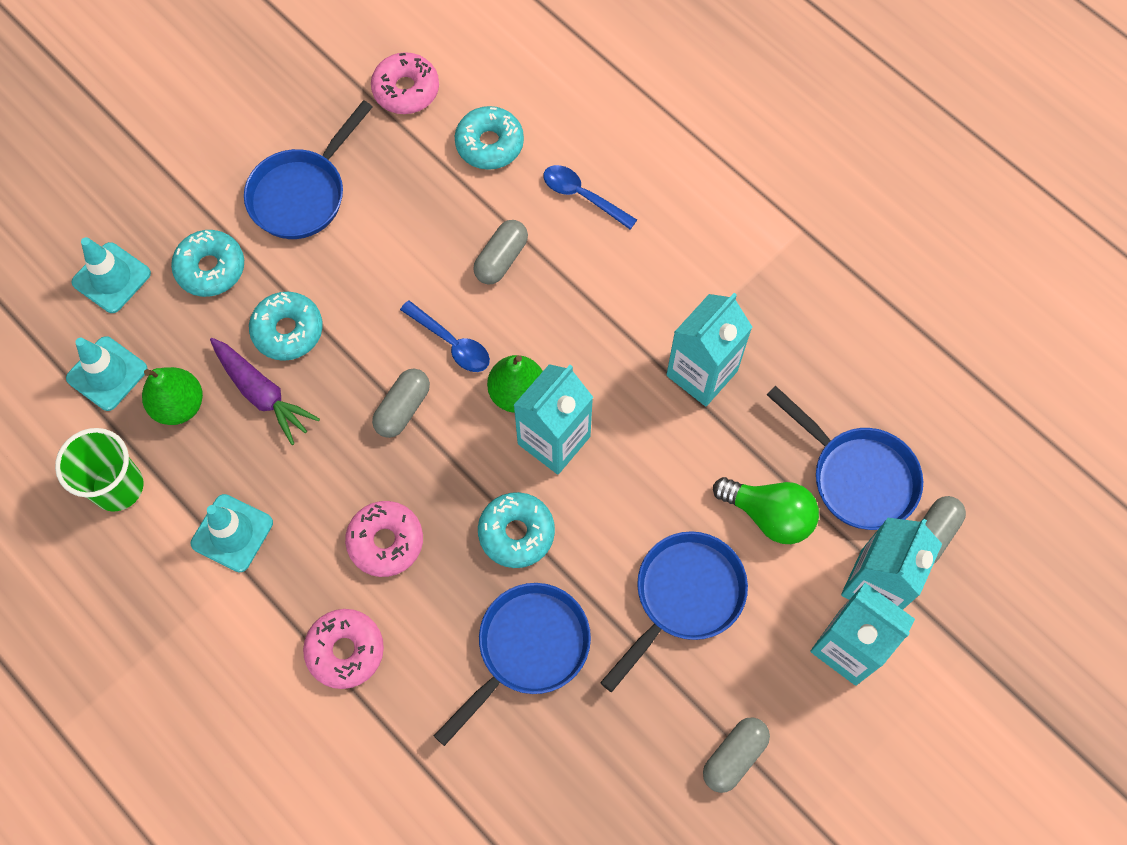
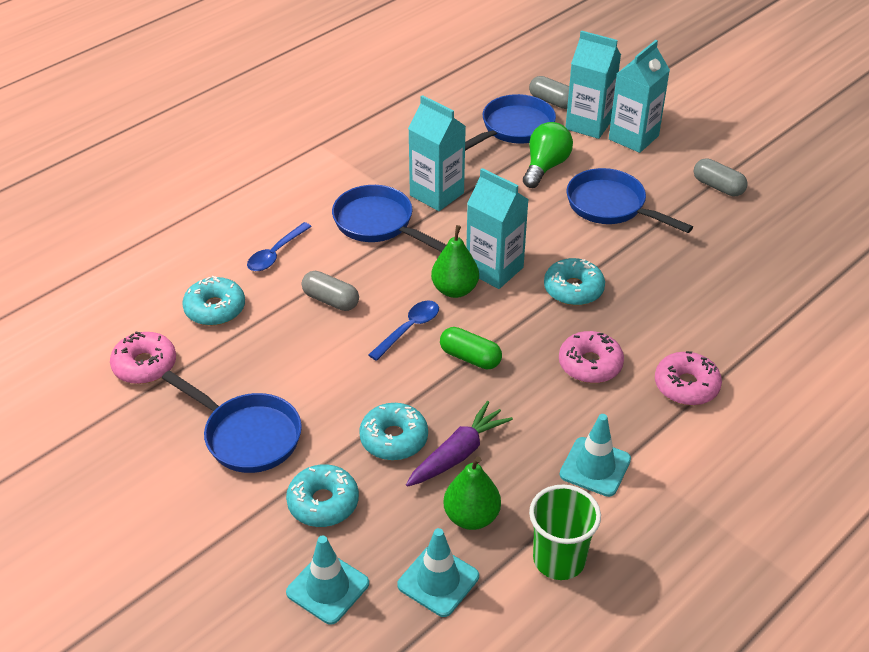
camera: 90 degrees left, 25 degrees down
grey capsule [372,369,430,438] -> green capsule [440,327,502,369]
blue pan [434,583,591,746] -> blue pan moved to [332,185,446,252]

